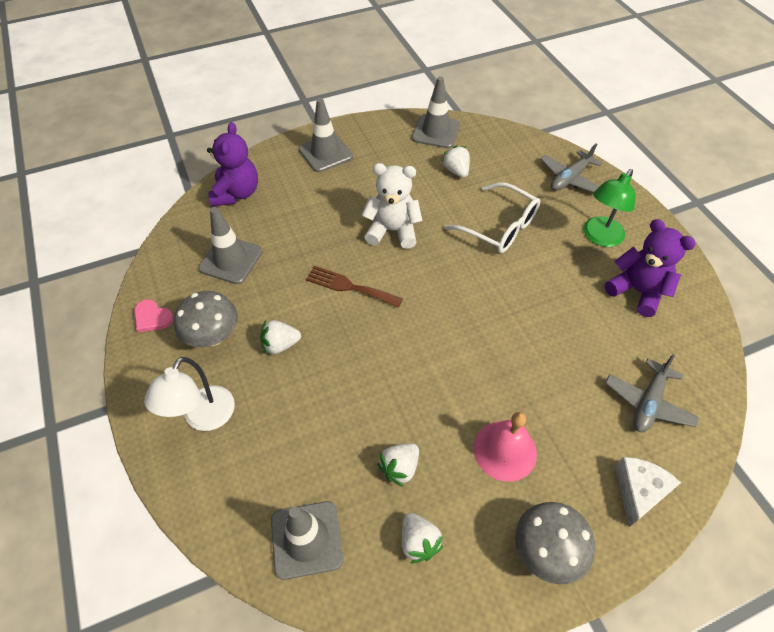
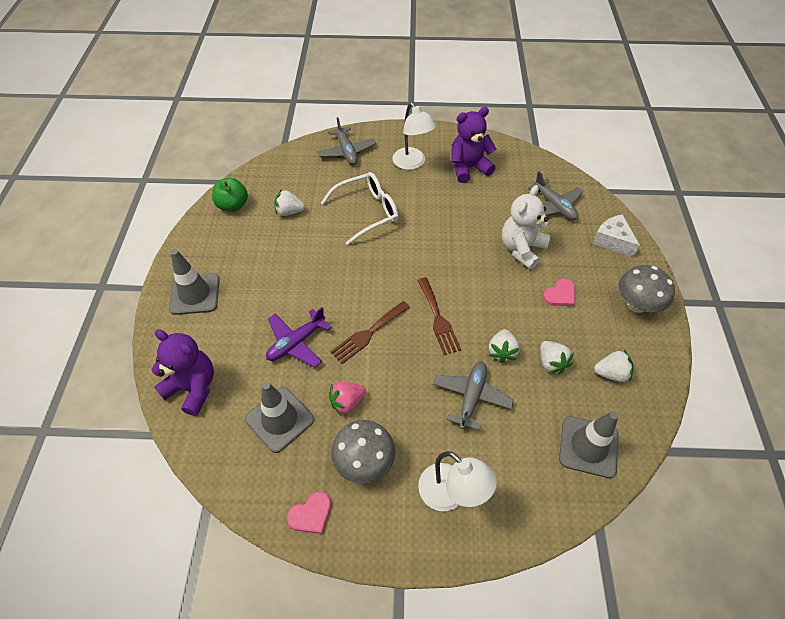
camera: 65 degrees left, 0 degrees up
white strawberry [260,320,301,355] -> white strawberry moved to [489,329,520,363]
white teddy bear [362,163,422,249] -> white teddy bear moved to [502,185,550,269]
grey traffic cone [412,76,460,148] -> green apple [212,178,248,212]
pink bell [474,412,537,482] -> pink heart [543,279,575,306]
green lamp [584,169,636,247] -> white lamp [393,102,436,170]
none -> purple plane [266,307,332,368]
none -> pink strawberry [329,382,366,416]
none -> brown fork [417,277,461,355]
none -> grey plane [433,362,514,430]

